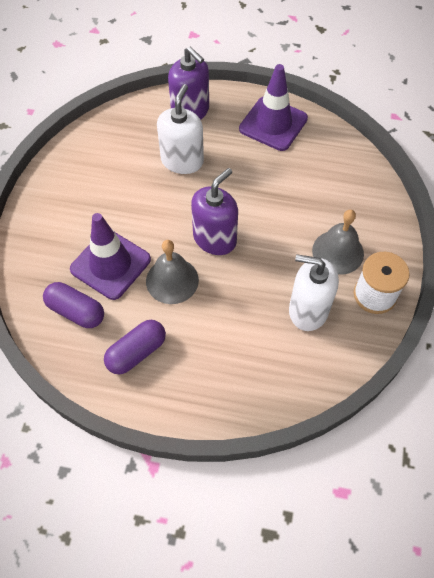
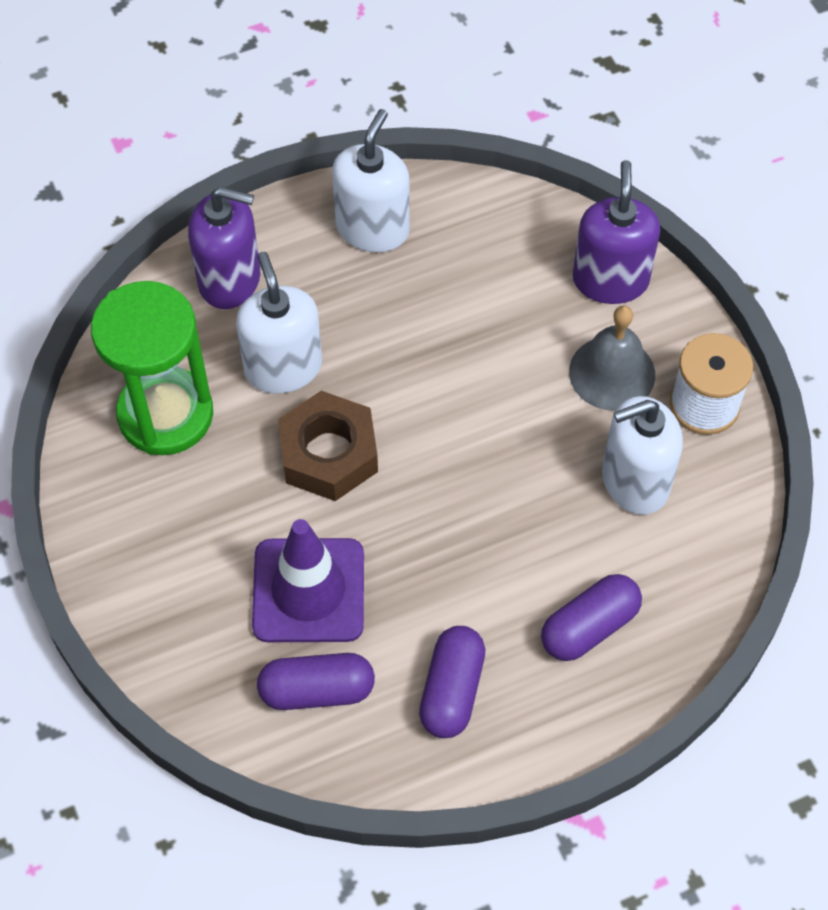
camera: 35 degrees left, 0 degrees up
grey bell [146,240,199,304] -> none
purple soap dispenser [191,168,238,255] -> purple soap dispenser moved to [573,160,660,304]
purple traffic cone [239,64,308,151] -> white soap dispenser [332,109,410,252]
none -> green hourglass [91,281,213,455]
none -> brown nut [278,391,378,501]
none -> purple capsule [541,574,642,661]

